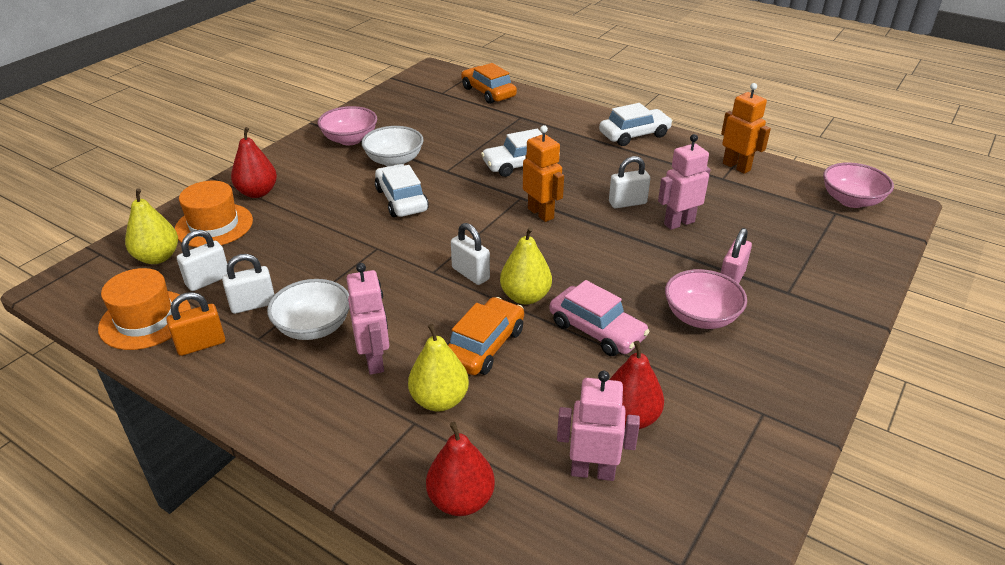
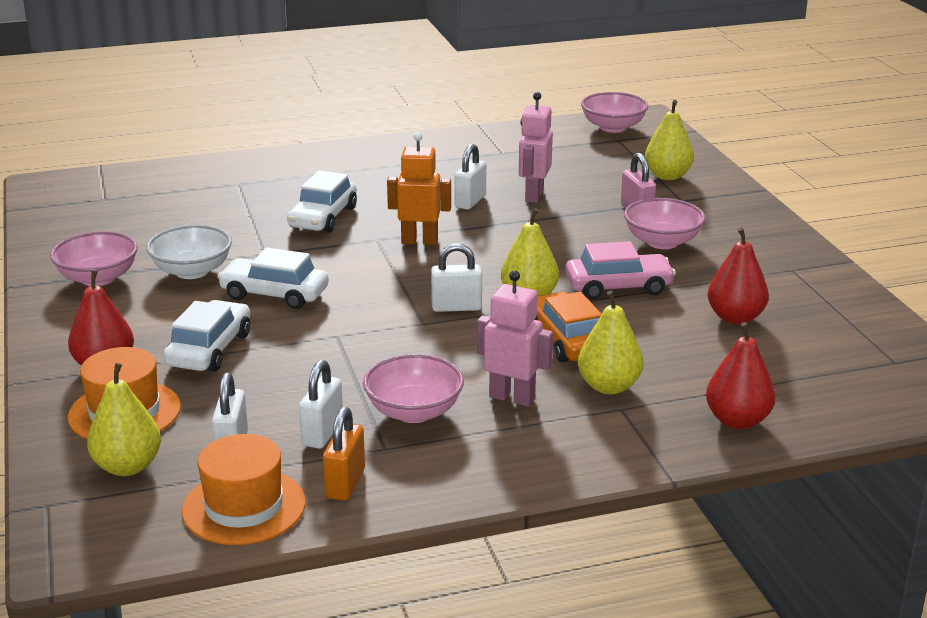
camera: 50 degrees left, 10 degrees down
white bowl [267,279,349,340] -> pink bowl [363,354,464,423]
orange car [461,63,517,104] -> none
pink robot [557,371,640,481] -> none
white car [599,103,673,146] -> white car moved to [163,300,250,372]
orange robot [721,83,771,174] -> none
none -> yellow pear [645,100,694,180]

